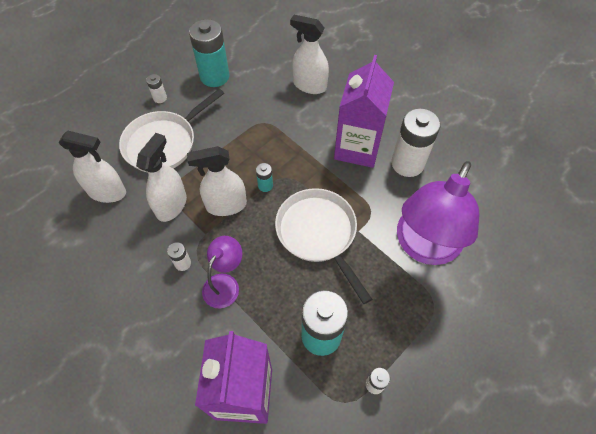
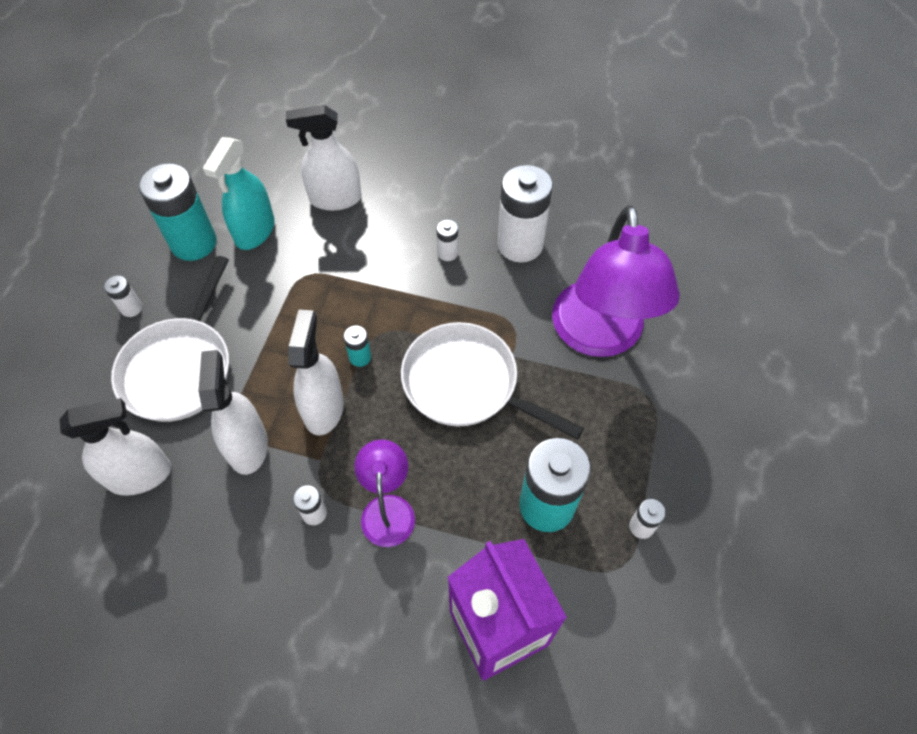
camera: 30 degrees left, 0 degrees up
white spray bottle [187,146,247,216] -> white spray bottle turned 135 degrees clockwise [289,310,344,436]
purple carton [334,55,394,168] -> white battery [436,220,458,261]
none -> turquoise spray bottle [203,137,274,250]

